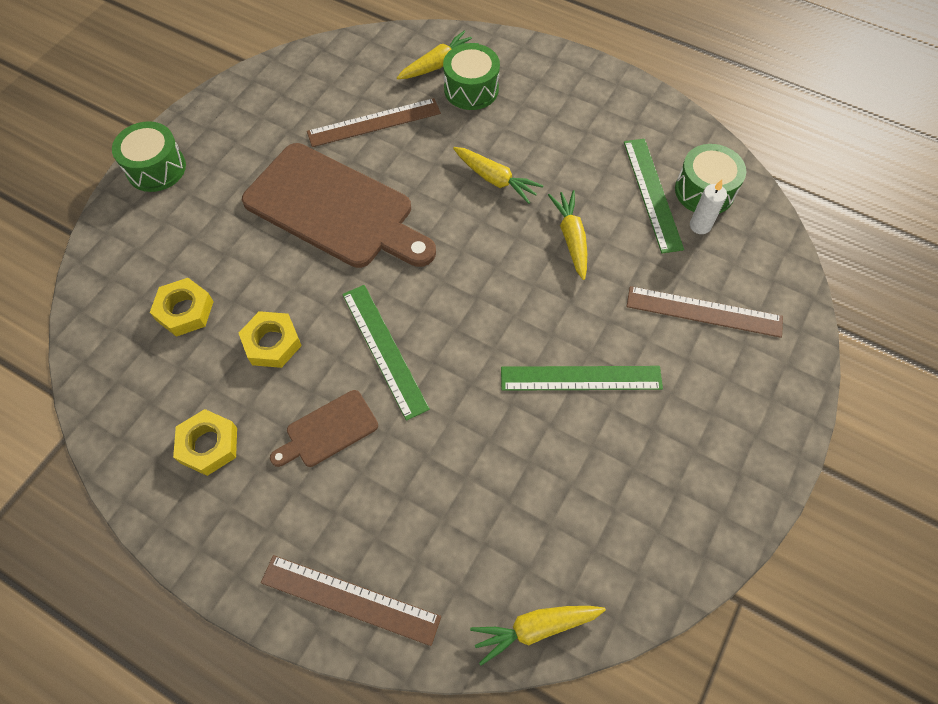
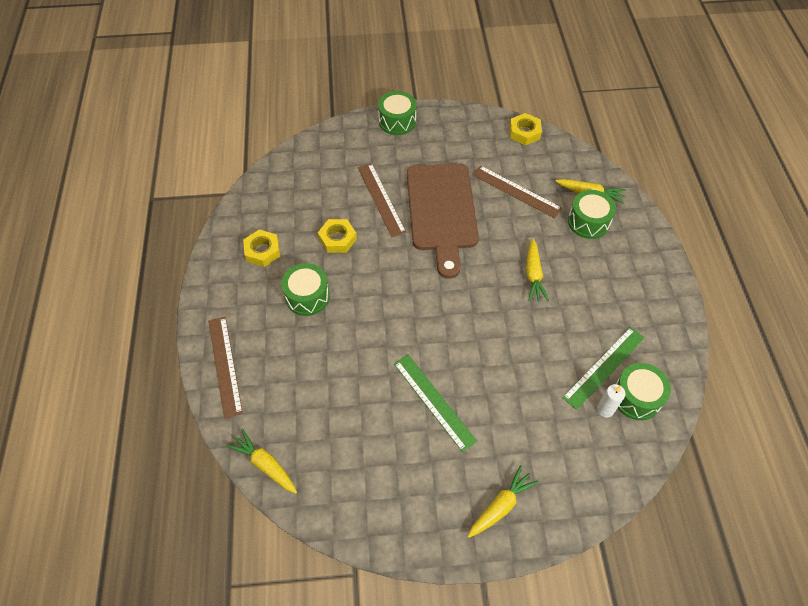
camera: 55 degrees right, 5 degrees down
yellow nut [150,278,214,337] -> yellow nut moved to [510,113,542,145]
brown cutting board [270,390,378,467] -> green drum [281,263,330,316]
green ruler [342,285,430,421] -> none
yellow carrot [548,190,587,280] -> yellow carrot moved to [468,465,539,538]
brown ruler [627,286,783,338] -> brown ruler moved to [358,163,407,237]

